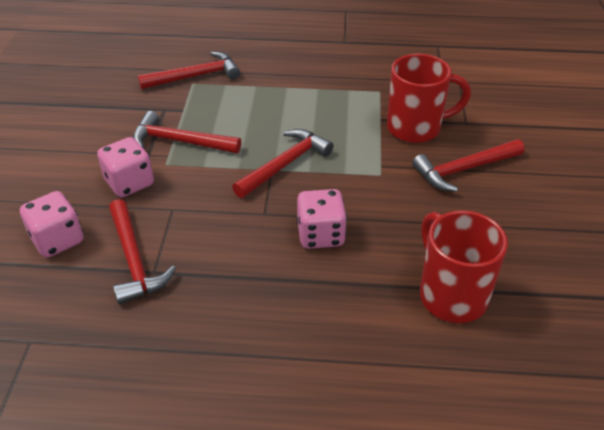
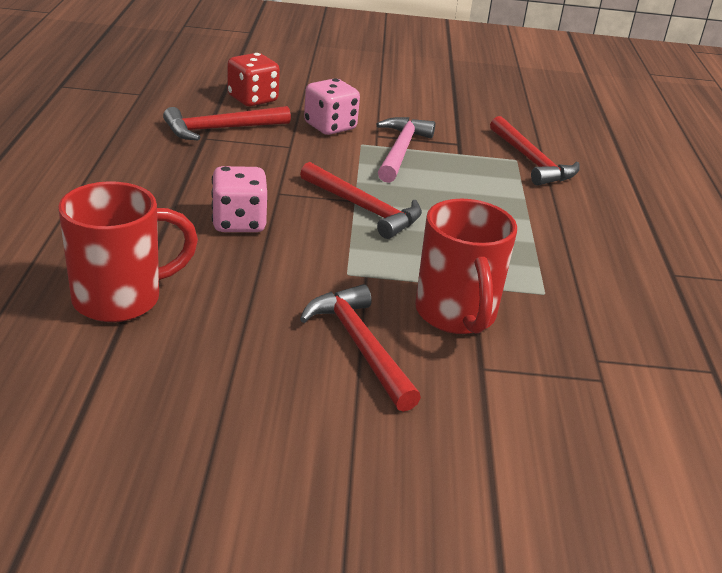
camera: 85 degrees right, 10 degrees down
pink dice [20,191,84,258] -> red dice [227,53,280,106]
red hammer [133,111,241,153] -> pink hammer [376,117,435,183]

